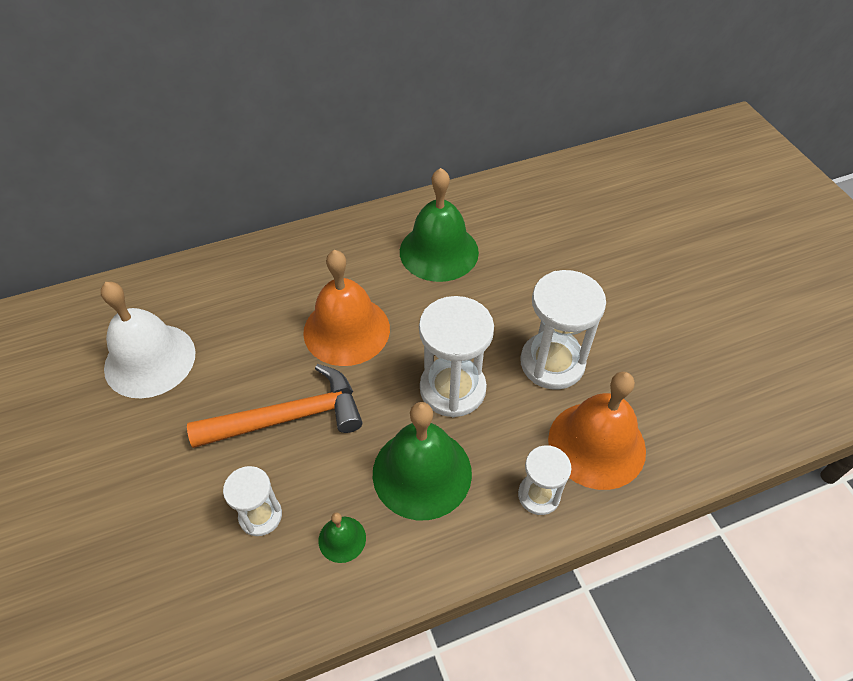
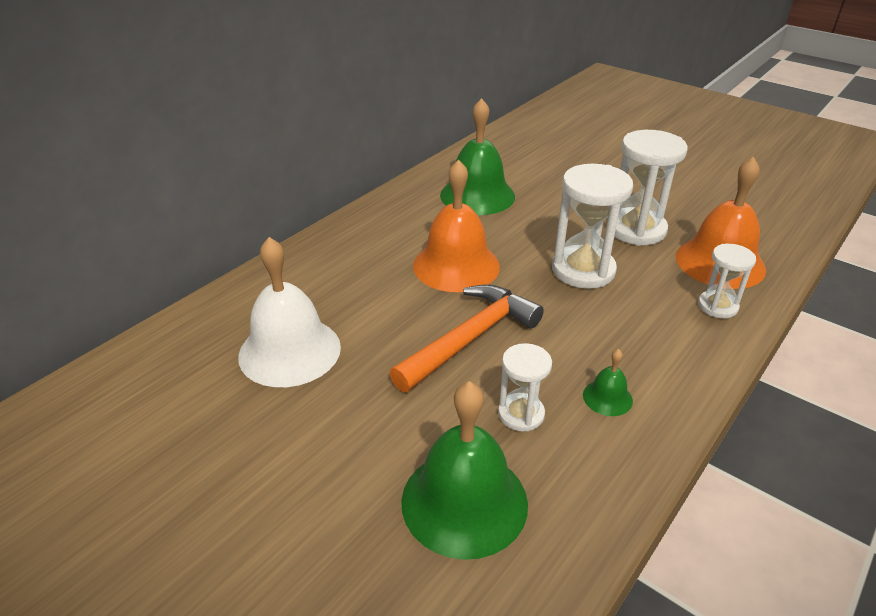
camera: 30 degrees left, 15 degrees down
green bell [373,402,472,520] -> green bell moved to [401,381,528,560]

